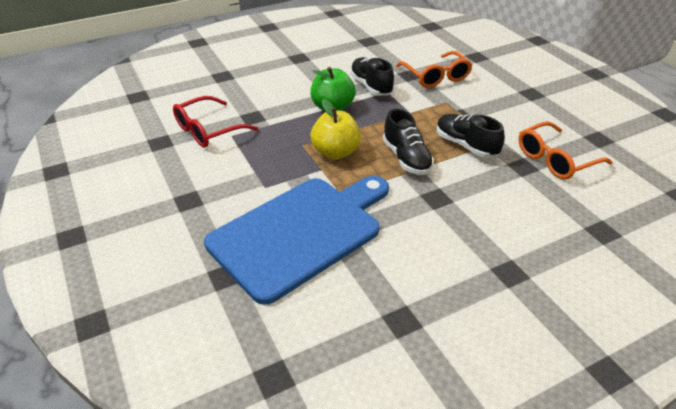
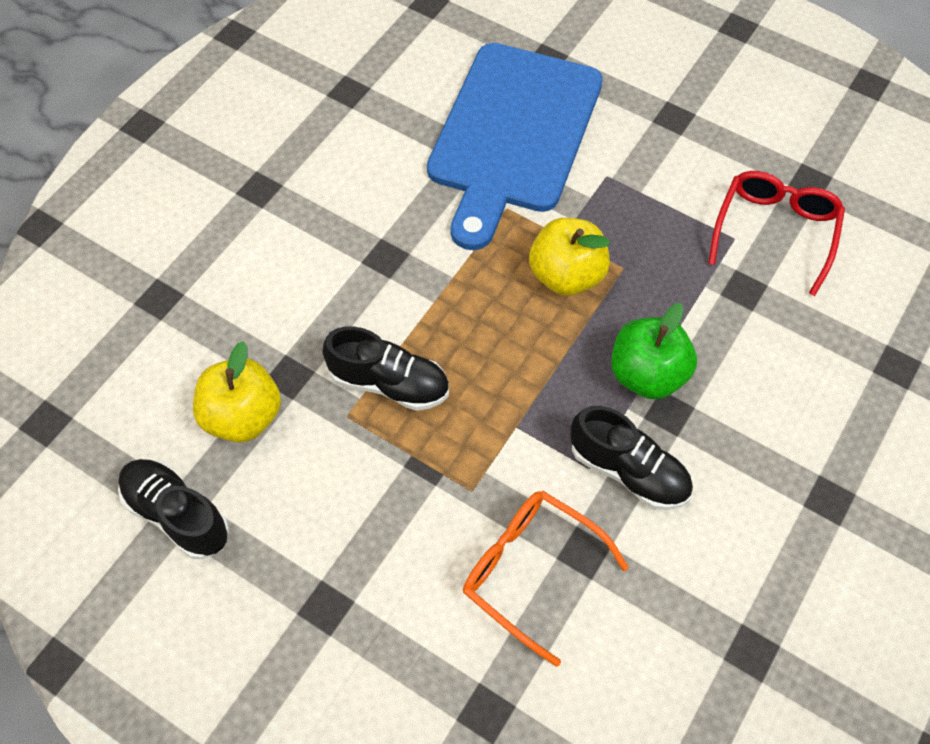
camera: 150 degrees right, 20 degrees up
black shoe [383,109,434,175] -> black shoe moved to [118,459,229,559]
orange glasses [518,121,612,179] -> yellow apple [193,341,281,443]

